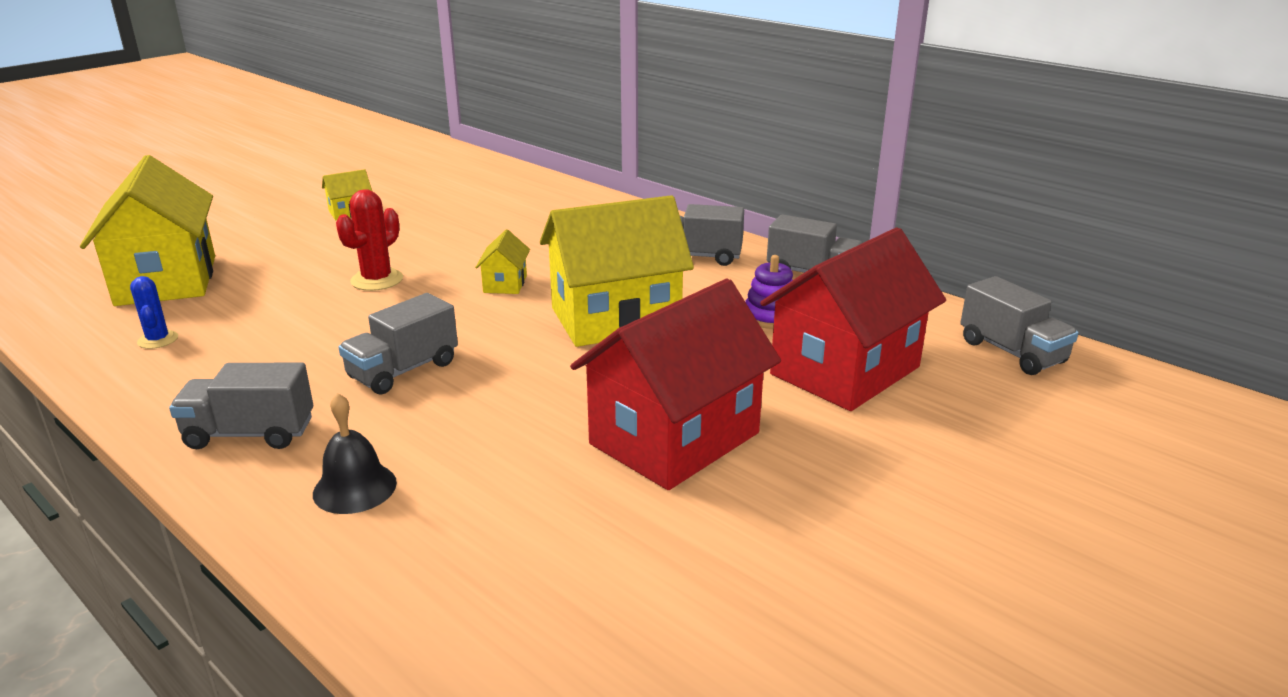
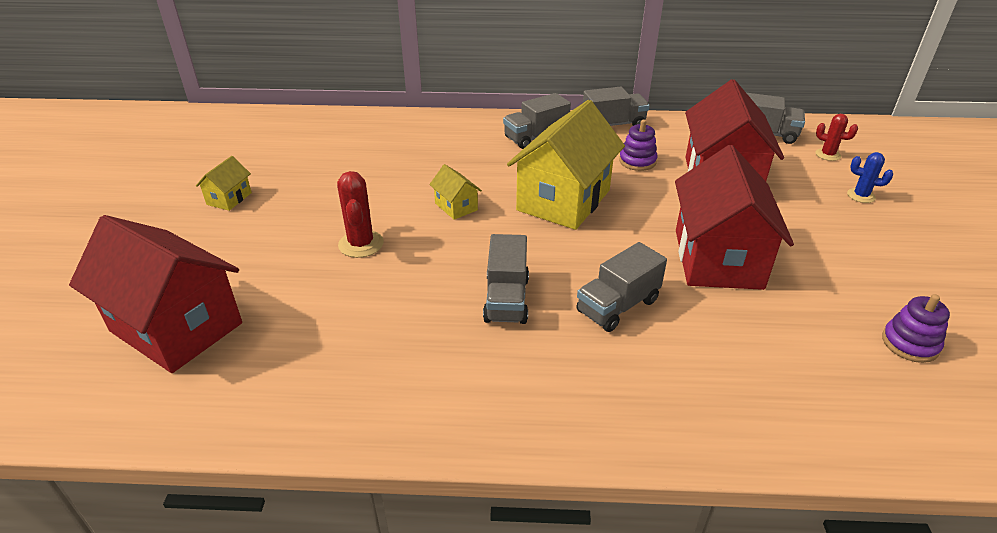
camera: 40 degrees left, 10 degrees up
yellow house [80,155,215,306] -> red house [69,215,242,373]
blue cactus [130,276,178,349] -> blue cactus moved to [847,152,893,203]
grey truck [169,363,313,449] -> grey truck moved to [576,242,667,332]
black bell [313,393,397,514] -> none
none -> red cactus [815,114,858,161]
none -> purple stacking toy [882,294,950,363]

